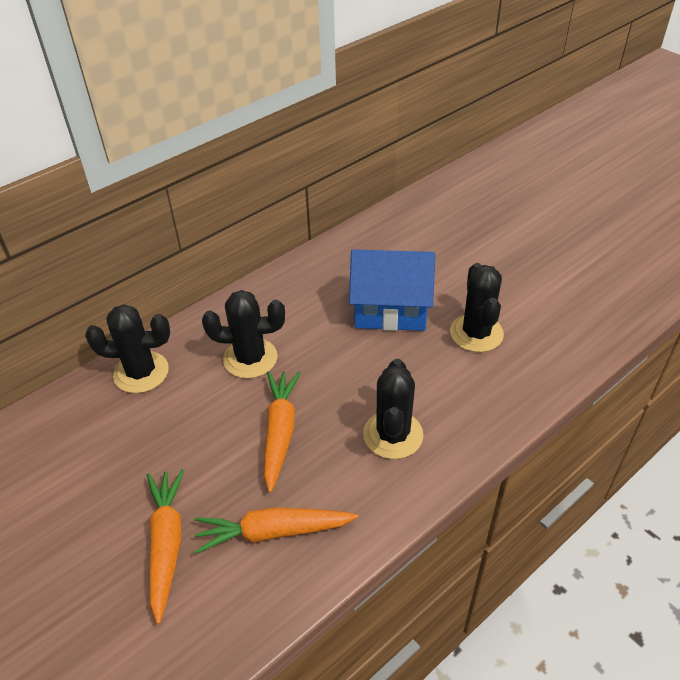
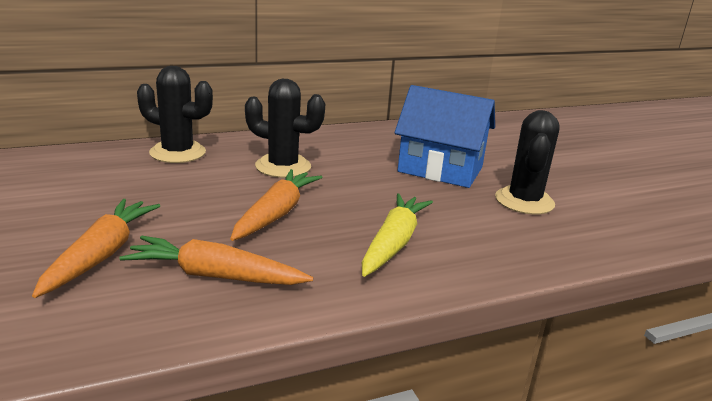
camera: 15 degrees right, 20 degrees down
black cactus [363,359,423,459] -> yellow carrot [362,193,433,277]

